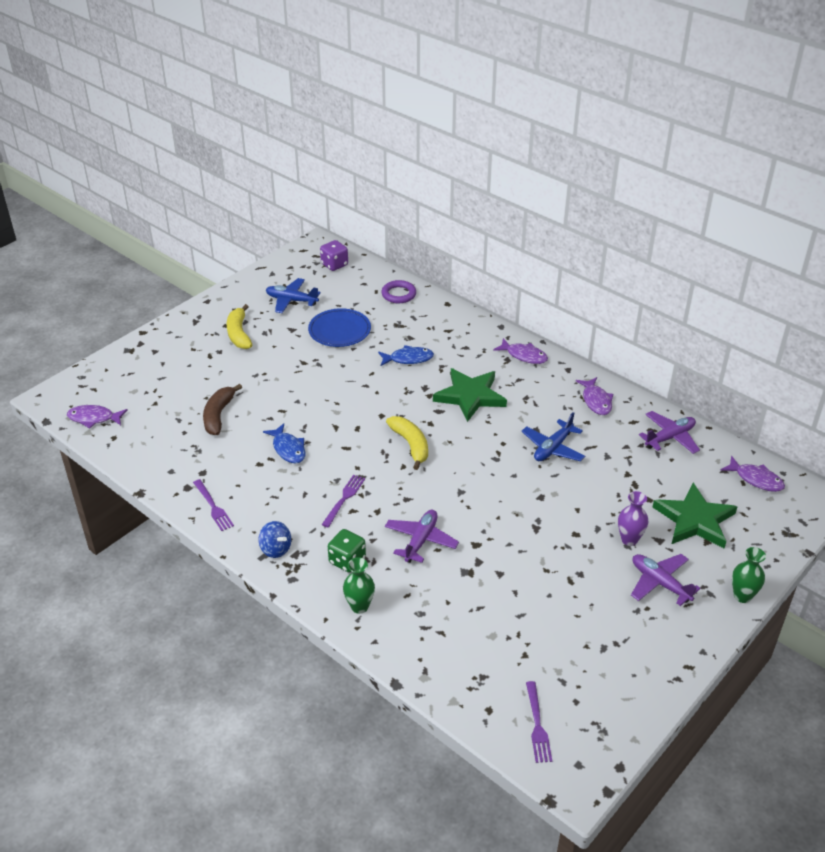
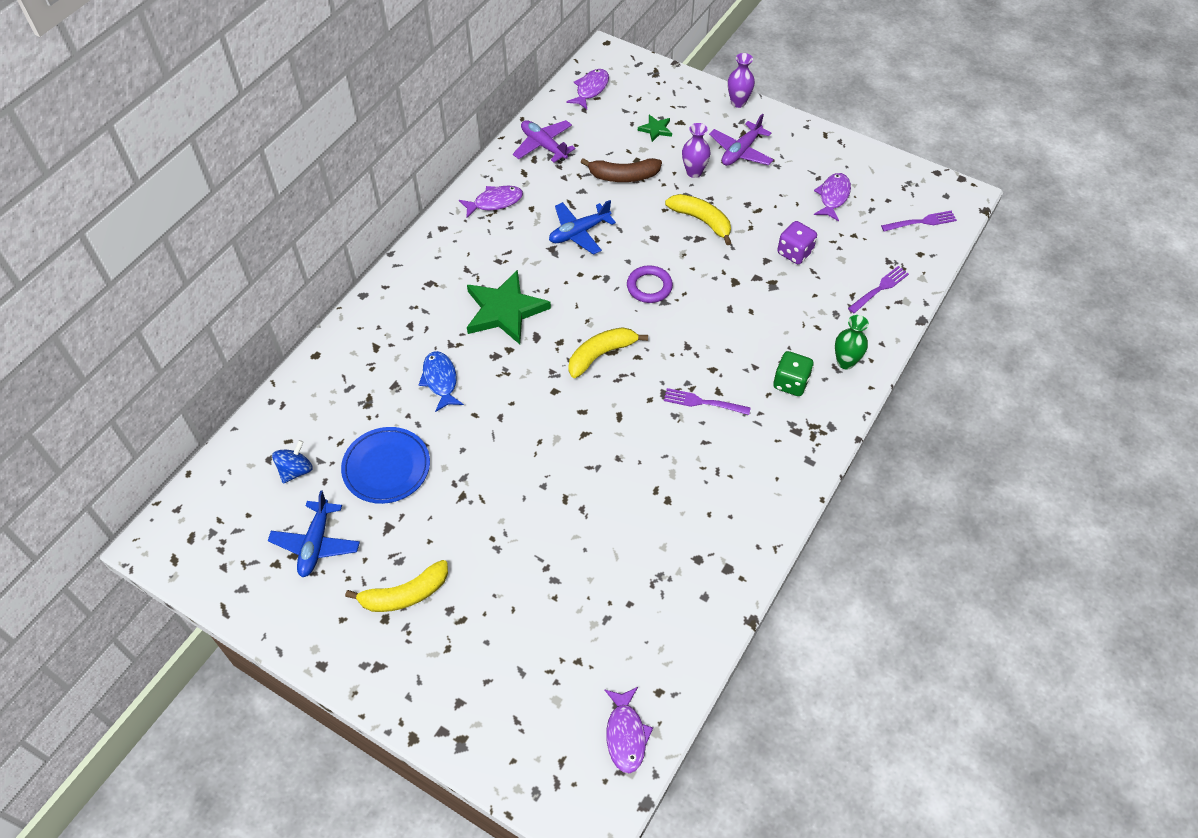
camera: 100 degrees left, 15 degrees up
purple fork [193,479,234,531] -> purple fork moved to [848,266,909,313]
brown banana [203,384,242,435] -> brown banana moved to [581,158,662,182]
blue spinning top [259,521,291,558] -> blue spinning top moved to [272,440,313,484]
blue fish [263,424,306,464] -> none
purple dice [320,240,348,271] -> purple dice moved to [777,221,817,264]
purple ring [381,280,416,303] -> purple ring moved to [627,265,673,303]
purple plane [385,510,459,563] -> none
purple fish [493,338,548,364] -> purple fish moved to [814,173,851,221]
blue plane [522,412,585,461] -> blue plane turned 120 degrees clockwise [549,200,616,255]
green star [653,483,737,548] -> green star [638,115,672,142], size x0.46
green vase [732,547,766,603] -> purple vase [728,53,755,108]
none -> yellow banana [665,194,731,245]

